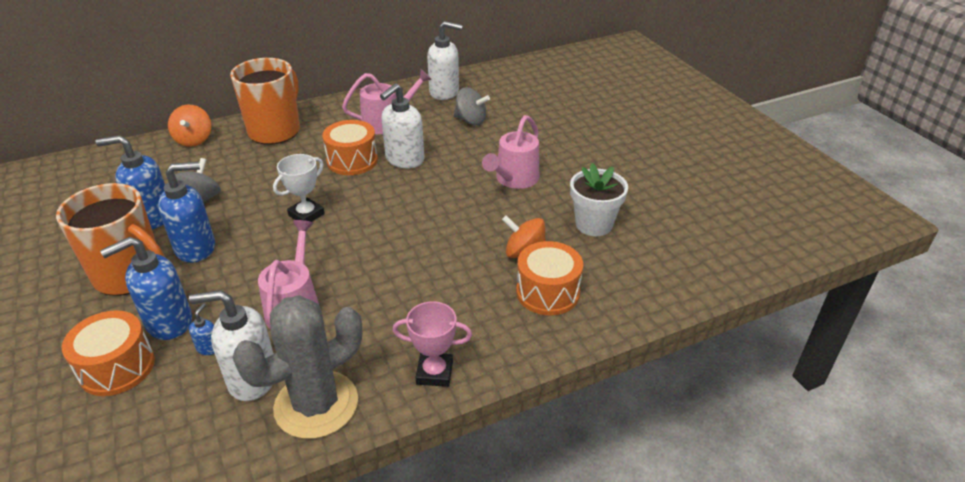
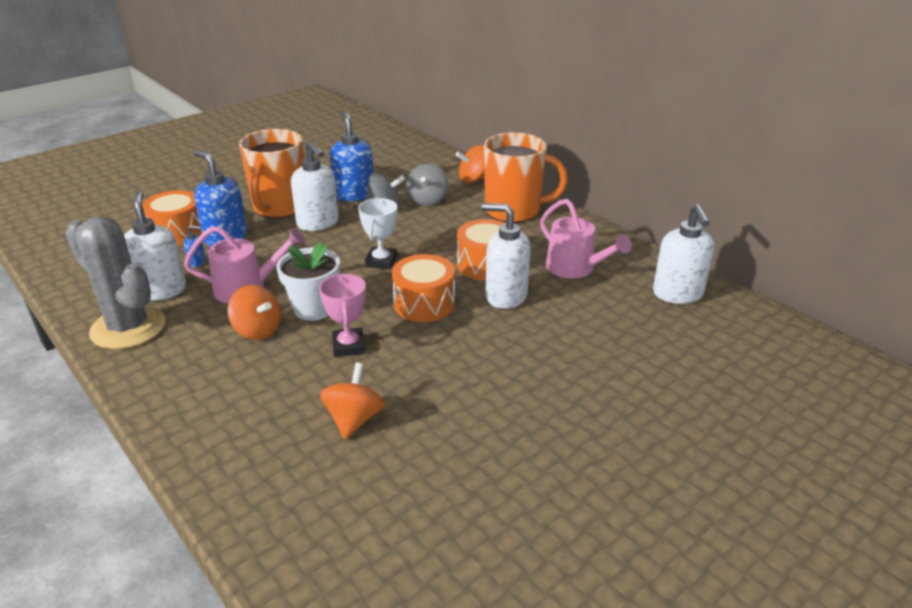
camera: 75 degrees right, 5 degrees down
blue soap dispenser [158,162,215,263] -> white soap dispenser [291,141,339,231]
white trophy [273,154,325,222] -> white trophy turned 75 degrees clockwise [358,198,397,269]
pink trophy [392,301,472,387] -> pink trophy moved to [319,274,366,357]
grey spinning top [454,87,490,125] -> grey spinning top moved to [406,164,448,206]
pink watering can [482,115,539,189] -> none
orange drum [516,241,583,315] -> orange drum moved to [392,254,455,322]
white flower pot [570,163,628,236] -> white flower pot moved to [276,242,340,321]
none -> orange spinning top [228,285,281,340]

